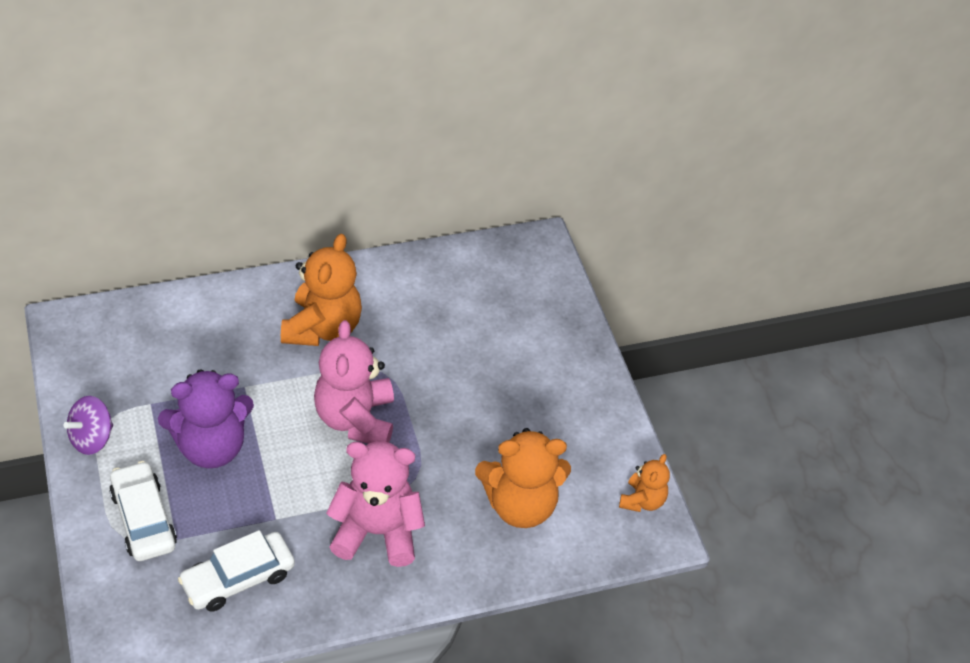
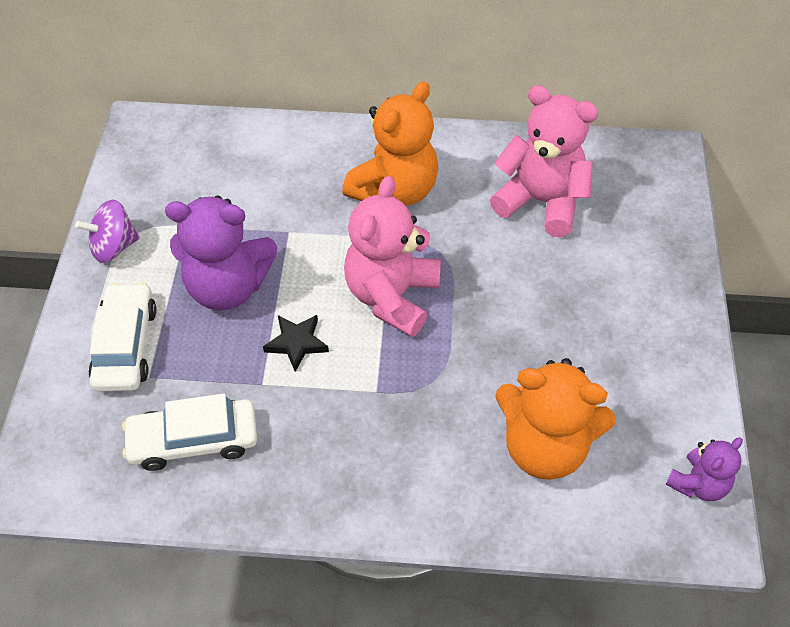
camera: 25 degrees right, 5 degrees up
pink teddy bear [326,441,425,567] -> pink teddy bear moved to [490,85,598,237]
orange teddy bear [619,454,670,512] -> purple teddy bear [665,438,743,501]
none -> black star [263,315,329,372]

